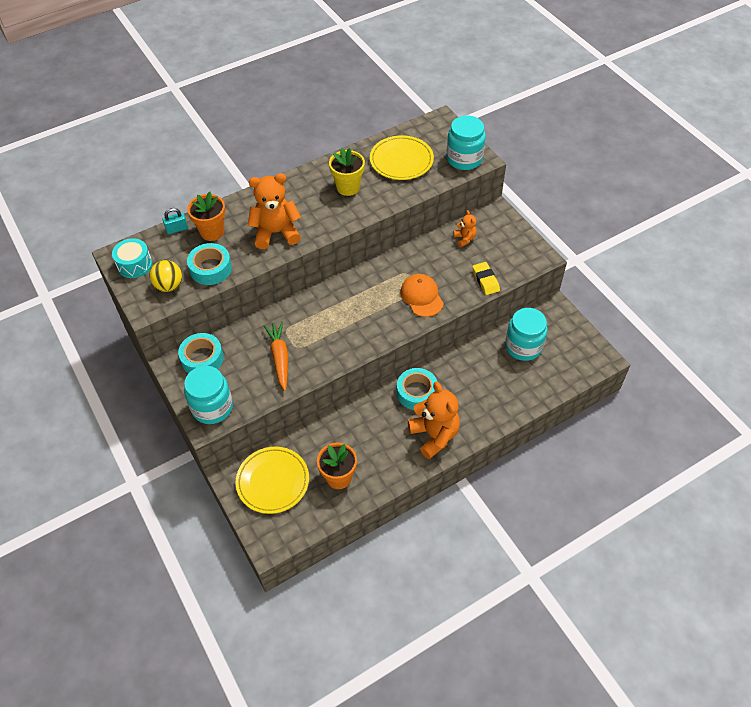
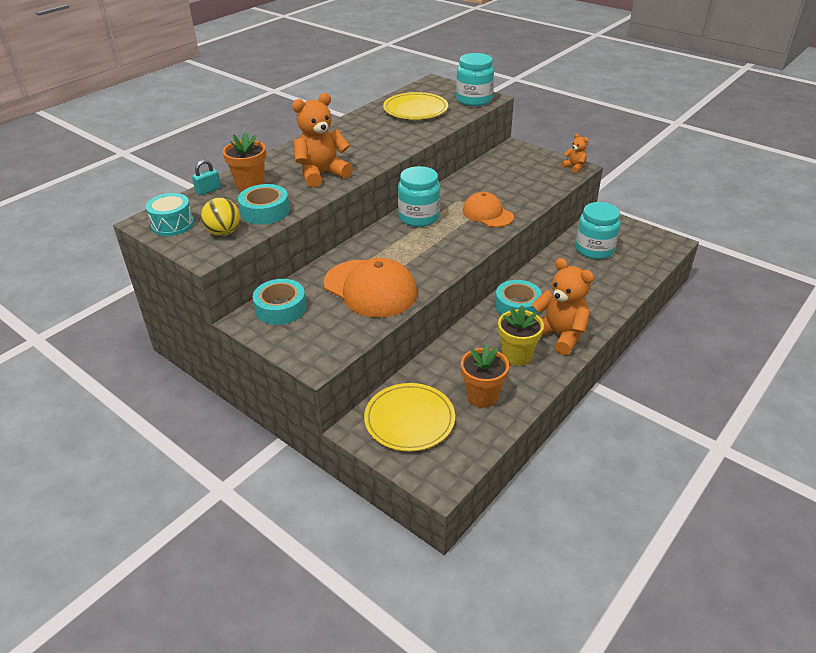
camera: 20 degrees left, 15 degrees down
turquoise jar [184,366,233,424] -> turquoise jar moved to [398,166,441,227]
orange carrot [264,322,288,391] -> orange cap [324,258,417,318]
yellow flower pot [329,147,365,196] -> yellow flower pot moved to [498,306,544,366]
orange teddy bear [453,210,477,247] -> orange teddy bear moved to [561,133,588,173]
yellow eraser [472,262,500,295] -> none

